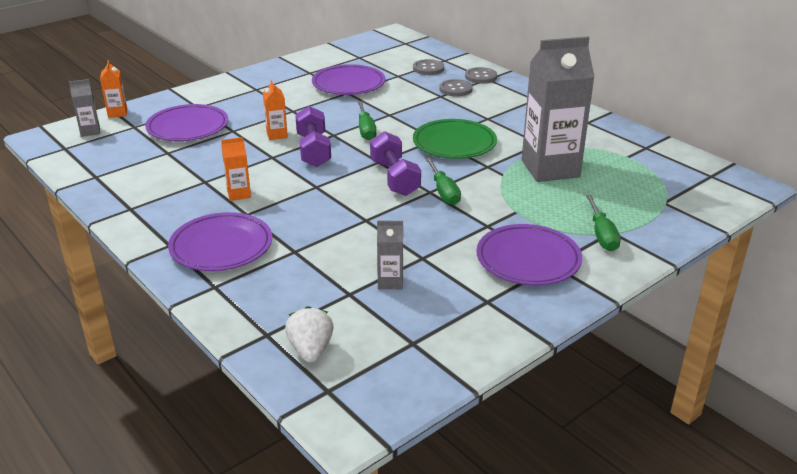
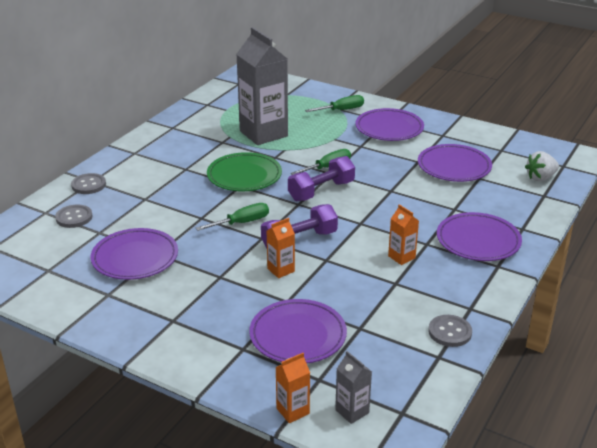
camera: 110 degrees left, 0 degrees up
grey carton [377,221,403,289] -> purple plate [418,144,492,182]
grey button [440,79,473,96] -> grey button moved to [428,315,472,347]

